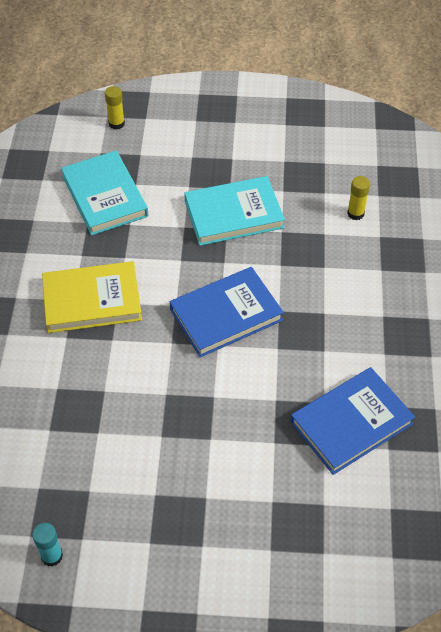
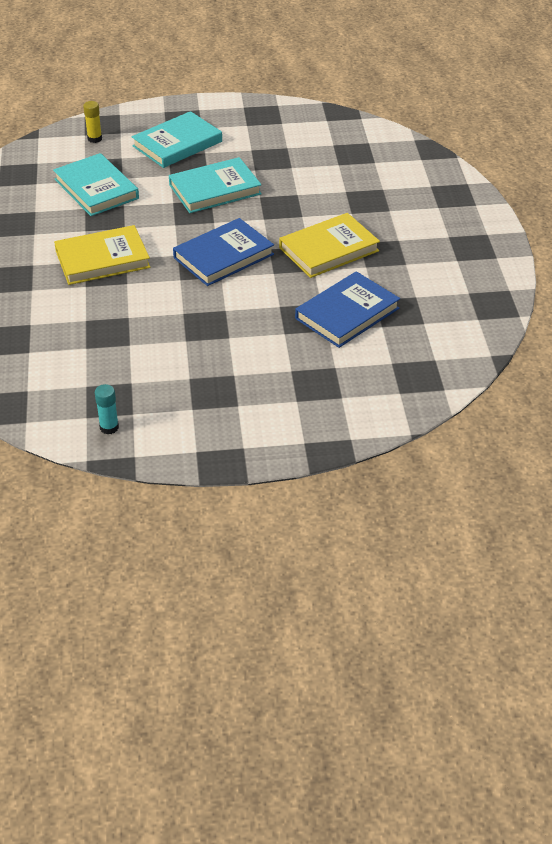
camera: 10 degrees left, 10 degrees down
yellow glue stick [347,176,370,220] -> none
none -> turquoise book [132,111,222,168]
none -> yellow book [279,213,380,278]

